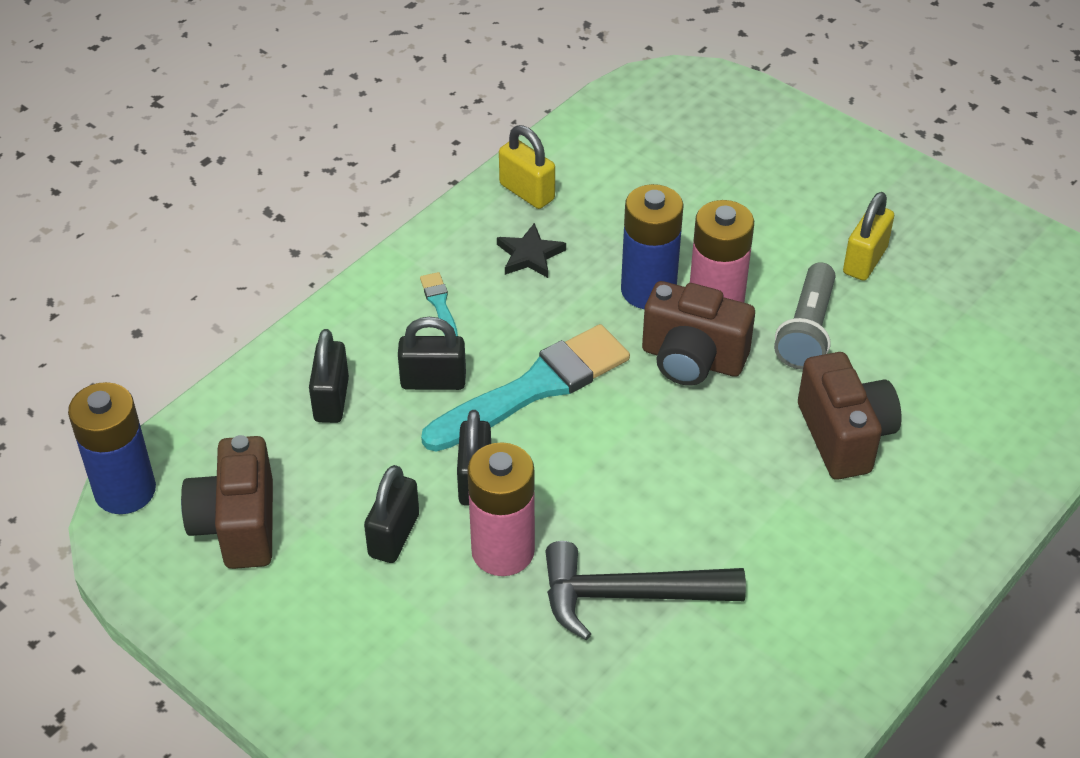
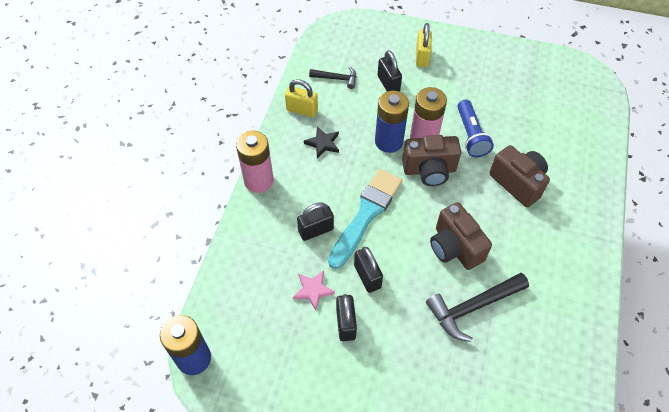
camera: 25 degrees left, 10 degrees up
brown camera [181,435,273,569] -> brown camera moved to [430,202,492,270]
black padlock [309,329,349,423] -> black padlock moved to [378,50,402,92]
turquoise brush [420,272,458,336] -> none
pink battery [467,442,535,576] -> pink battery moved to [236,131,274,193]
grey flashlight [774,262,835,370] -> blue flashlight [457,100,494,157]
yellow padlock [843,192,894,281] -> yellow padlock moved to [416,23,432,67]
none -> pink star [293,271,335,310]
none -> black hammer [309,66,356,89]

